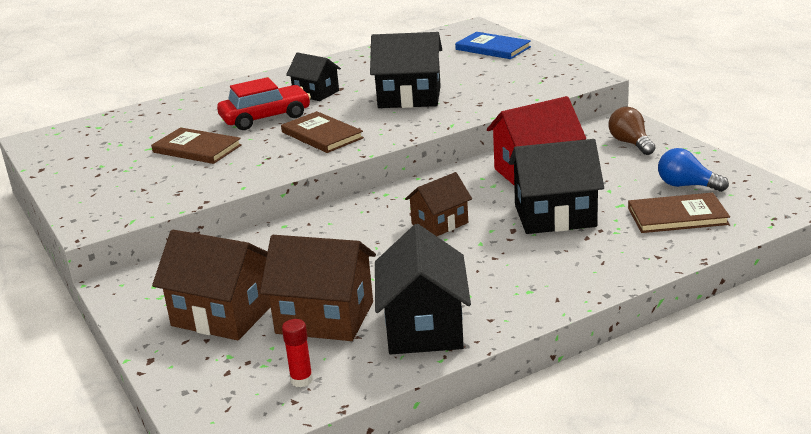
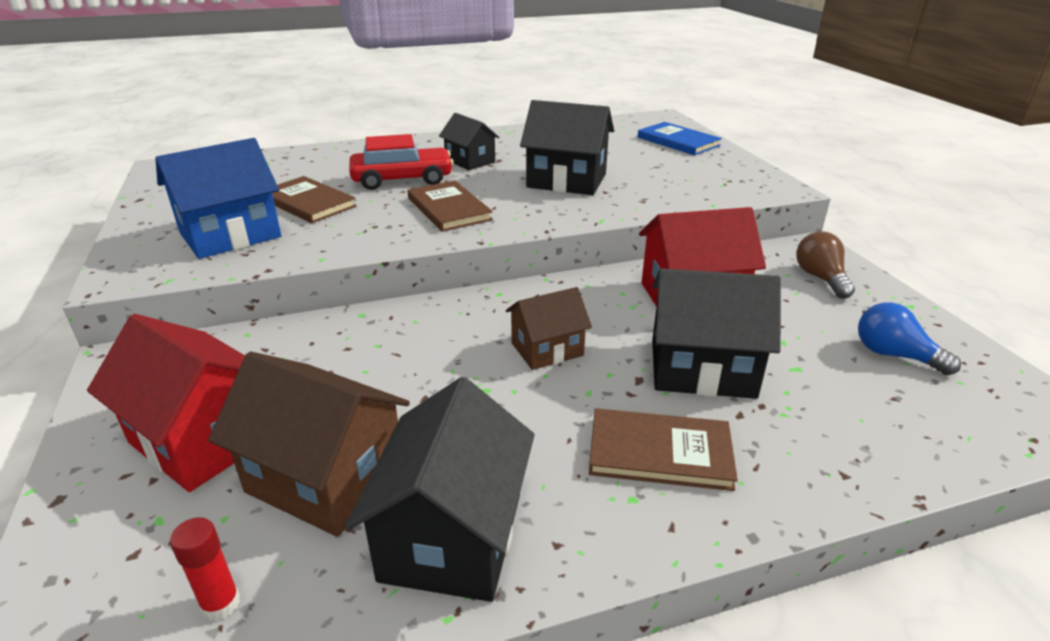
camera: 10 degrees right, 5 degrees up
brown house [152,230,271,340] -> red house [87,314,245,492]
brown book [628,193,730,233] -> brown book moved to [589,408,738,491]
none -> blue house [155,138,281,259]

